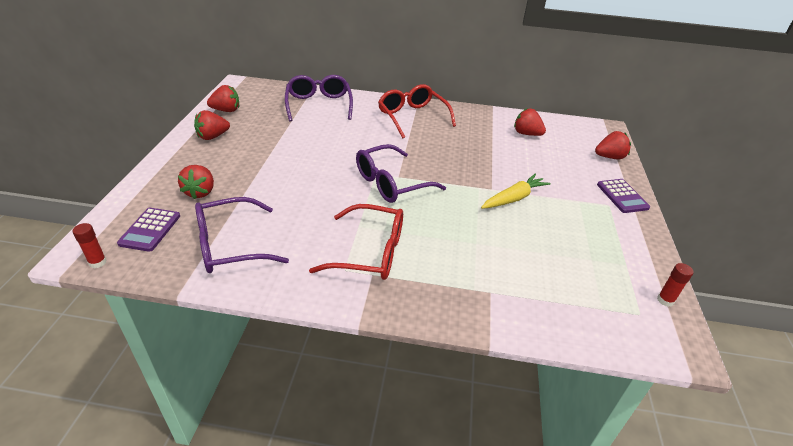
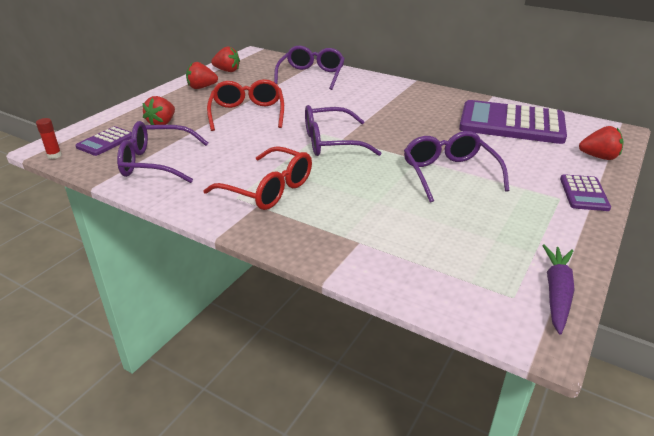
camera: 25 degrees right, 5 degrees down
red glasses [378,84,456,138] -> red glasses moved to [207,79,284,131]
yellow carrot [481,174,551,209] -> purple glasses [404,131,510,203]
red strawberry [514,108,546,136] -> purple calculator [459,100,567,144]
red glue stick [657,263,694,307] -> purple carrot [542,244,575,335]

